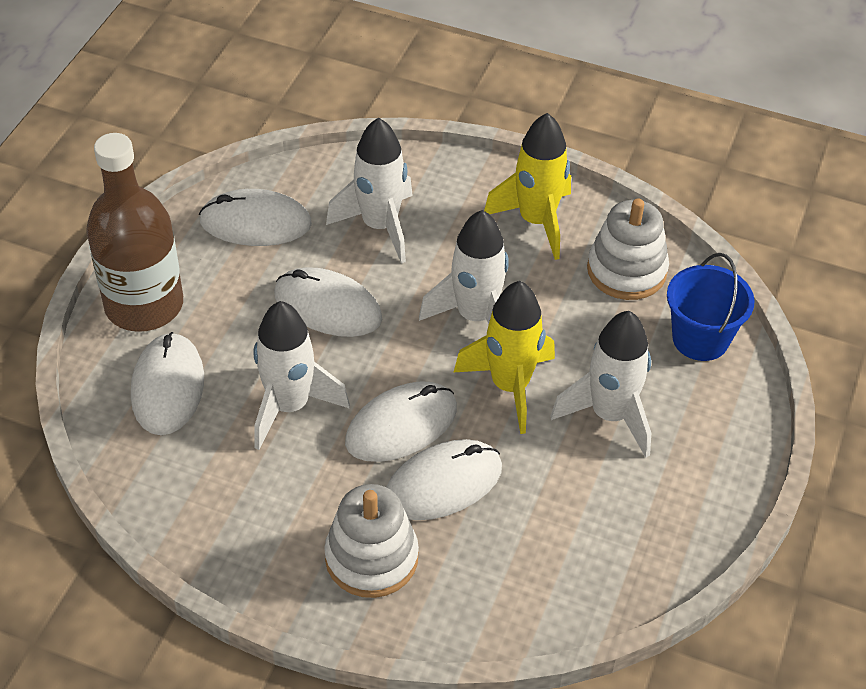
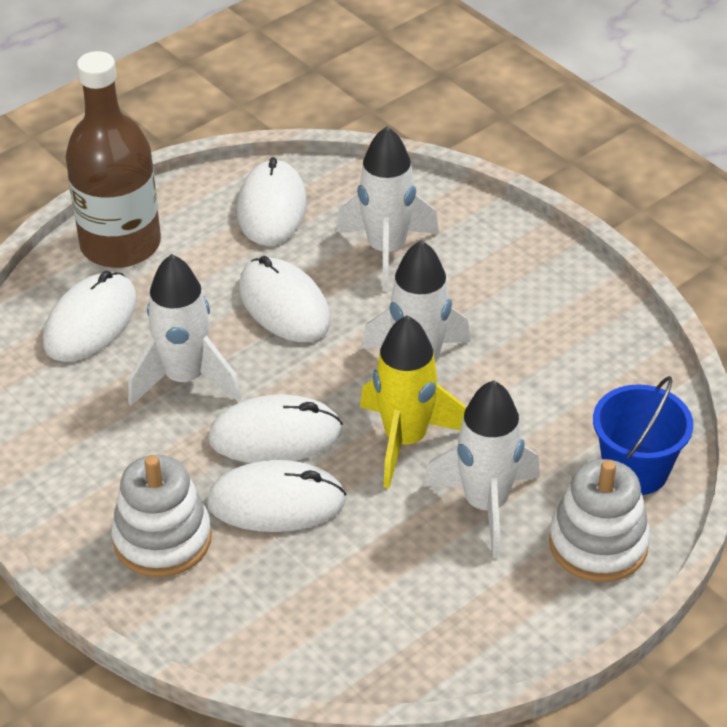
camera: 30 degrees right, 5 degrees down
white mouse [199,189,312,246] -> white mouse turned 60 degrees clockwise [237,157,307,246]
yellow rocket [484,113,571,260] -> none
white stacking toy [587,198,669,300] -> white stacking toy moved to [549,459,650,582]

